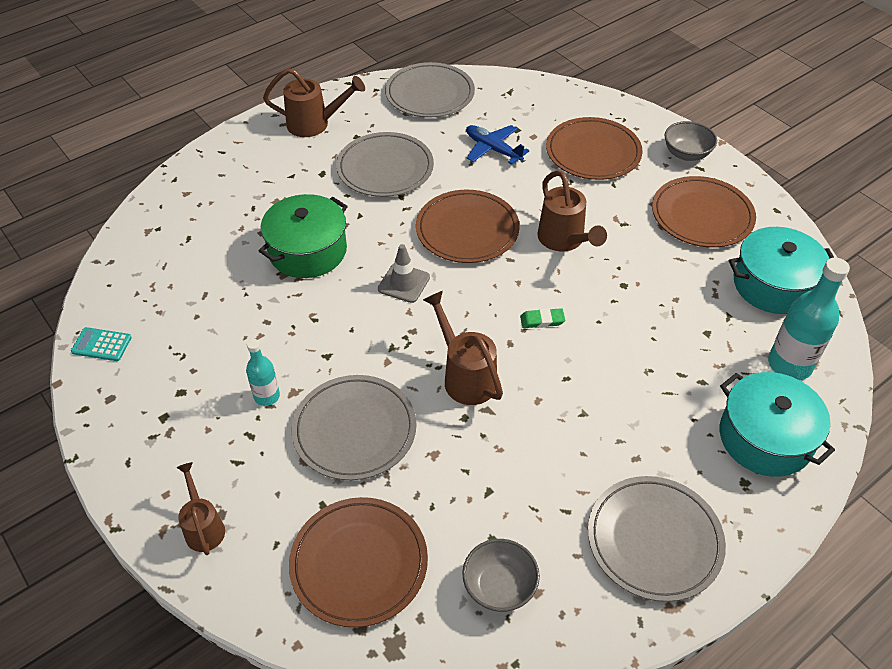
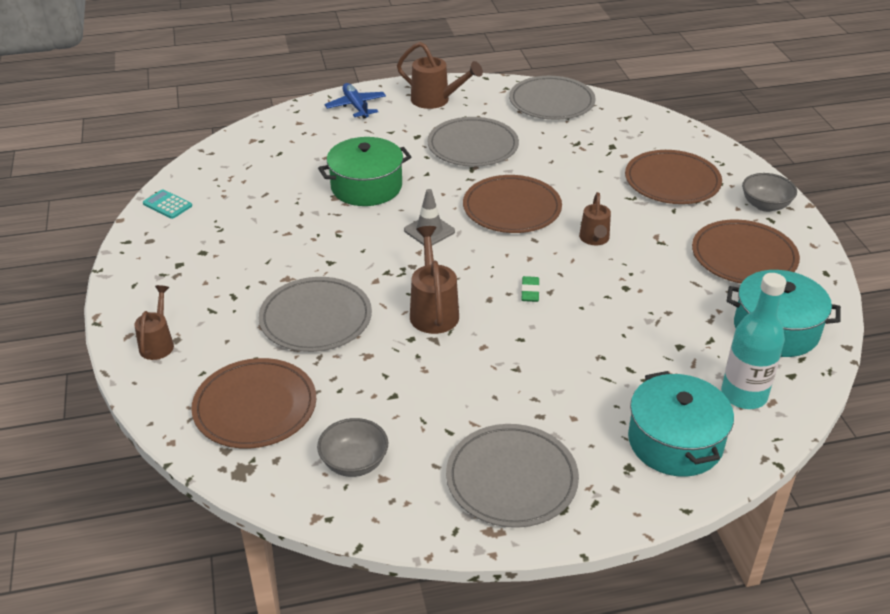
camera: 25 degrees right, 10 degrees down
turquoise bottle [246,339,280,406] -> none
blue plane [466,125,530,165] -> blue plane moved to [325,83,386,119]
green eraser [520,308,565,328] -> green eraser turned 75 degrees clockwise [521,276,540,302]
brown watering can [537,170,607,252] -> brown watering can [579,192,611,245], size x0.66

